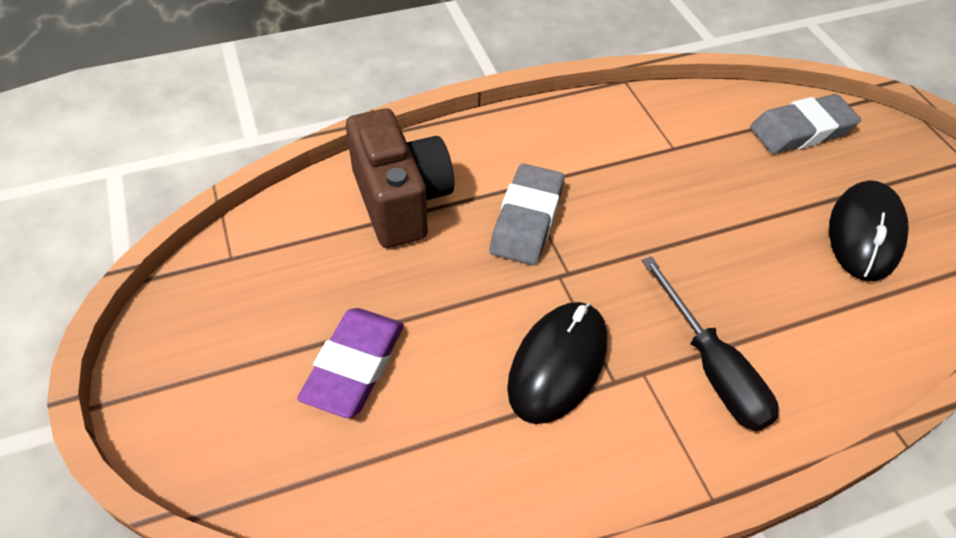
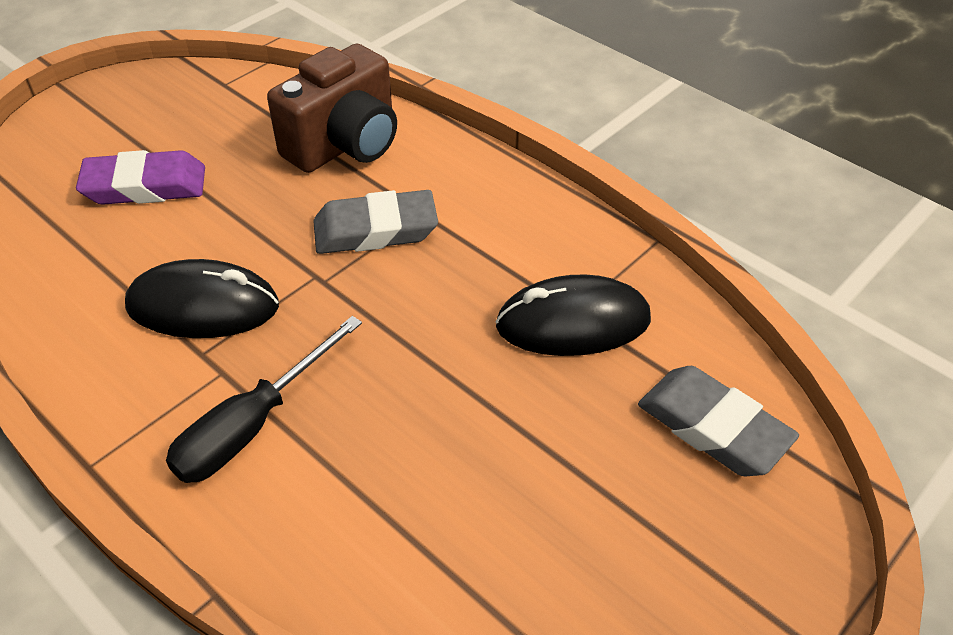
camera: 65 degrees right, 5 degrees down
black mouse [829,180,909,281] -> black mouse moved to [495,274,651,356]

